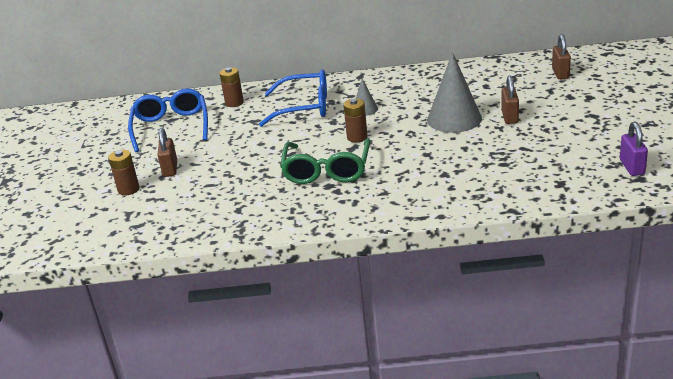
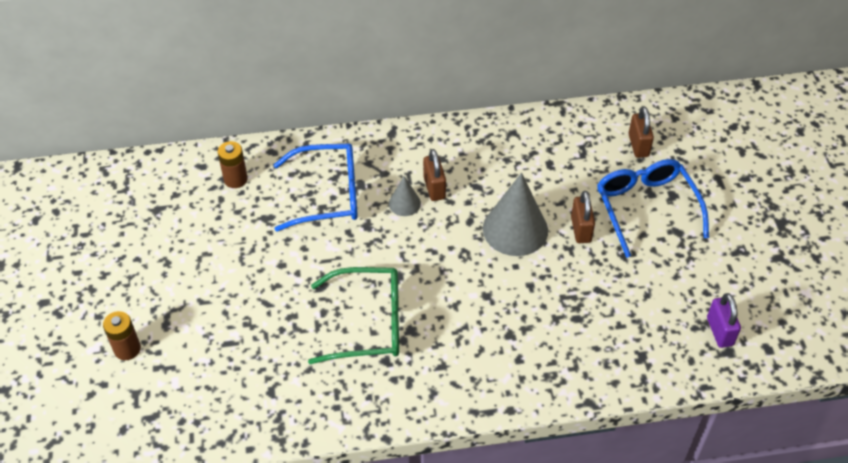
camera: 10 degrees left, 20 degrees up
blue glasses [128,89,208,152] -> blue glasses moved to [597,159,709,258]
brown padlock [157,128,177,177] -> brown padlock moved to [423,149,446,201]
green glasses [280,138,370,184] -> green glasses turned 90 degrees counterclockwise [308,267,399,364]
brown battery [343,98,368,142] -> none

